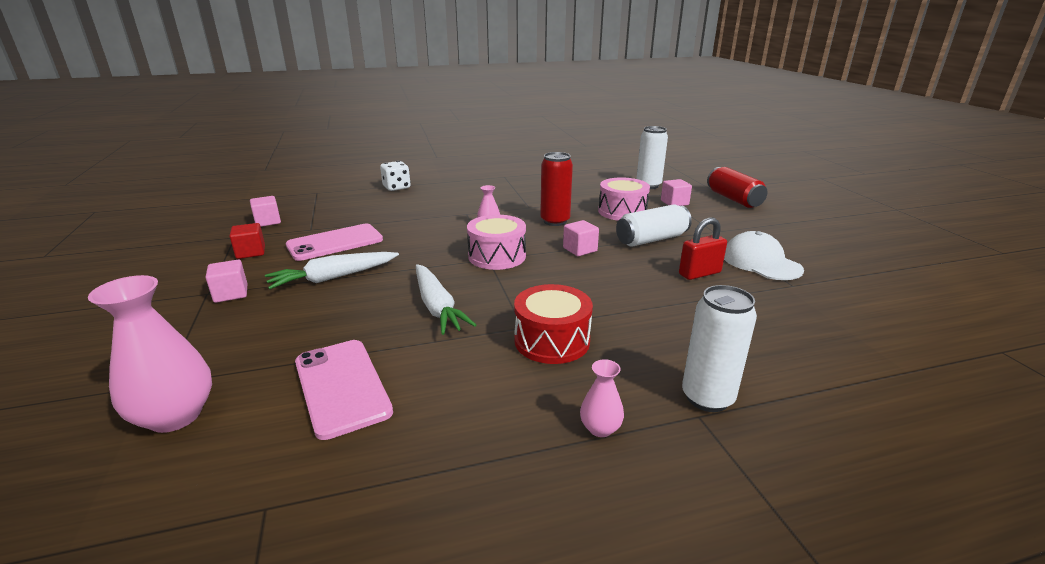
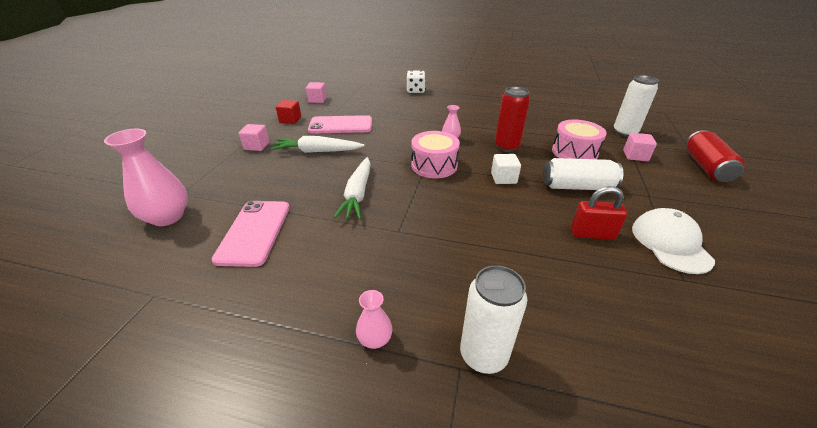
camera: 30 degrees right, 10 degrees up
red drum [514,284,593,364] -> none
pink cube [563,220,599,256] -> white cube [491,154,521,184]

